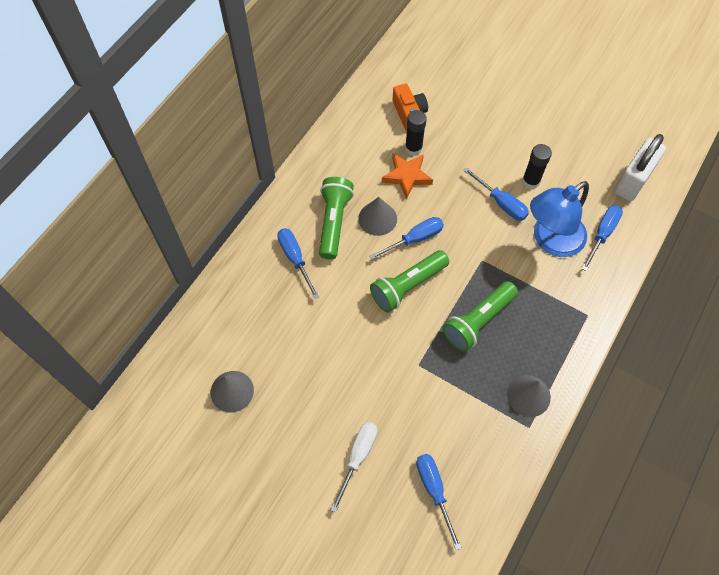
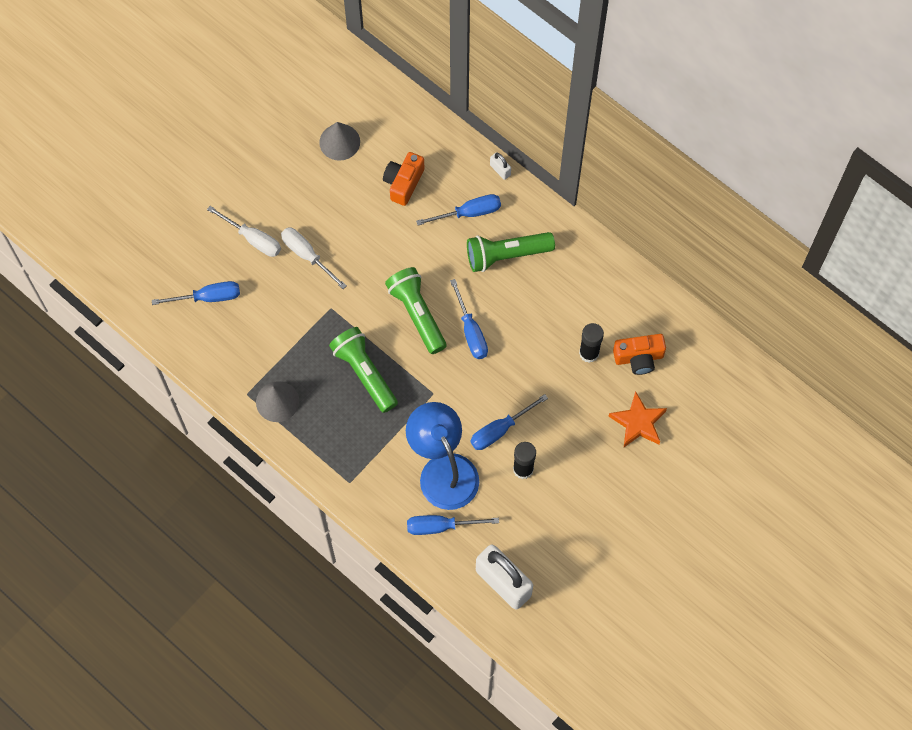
camera: 100 degrees right, 5 degrees up
green flashlight [319,177,354,260] -> green flashlight turned 150 degrees clockwise [467,232,555,272]
grey cone [358,197,397,236] -> none
orange star [382,153,433,199] -> orange star moved to [609,391,667,447]
blue screwdriver [581,205,623,271] -> blue screwdriver turned 135 degrees clockwise [407,515,499,535]
none -> white screwdriver [281,228,347,289]
none -> orange camera [383,152,424,206]
none -> white padlock [490,152,511,180]

